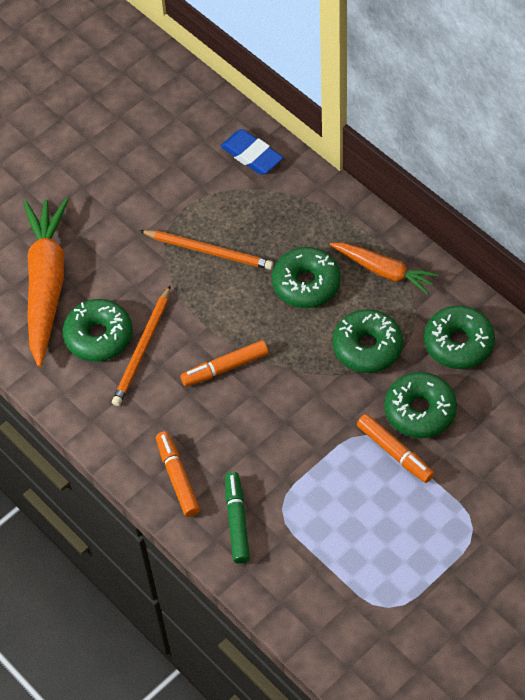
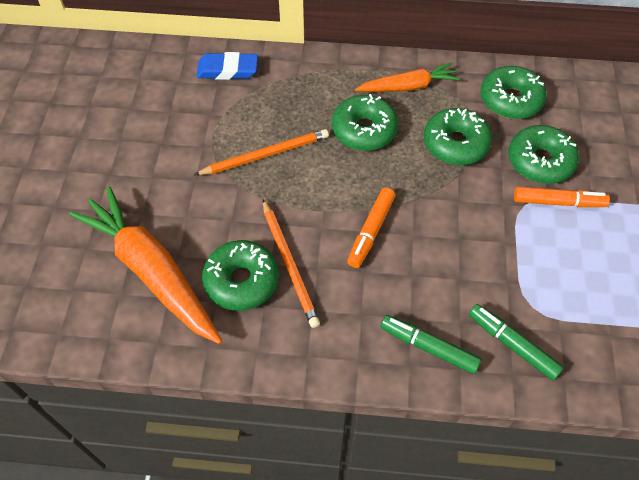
camera: 45 degrees left, 0 degrees up
orange marker [156,431,200,517] -> green marker [381,315,482,374]

